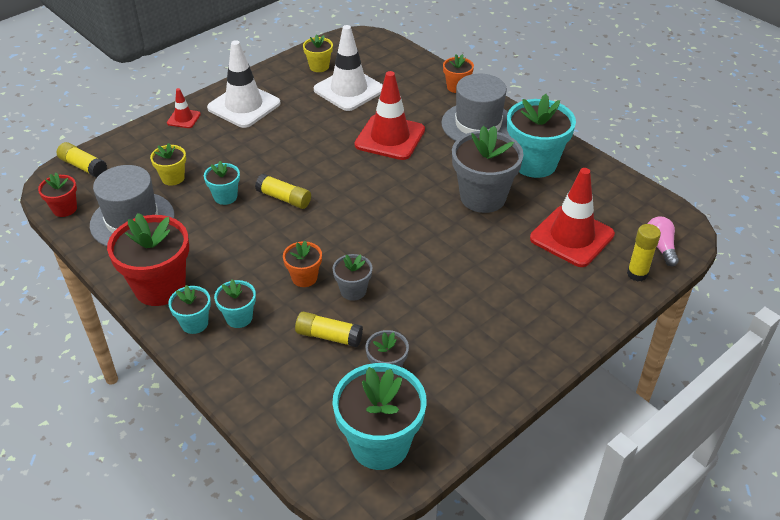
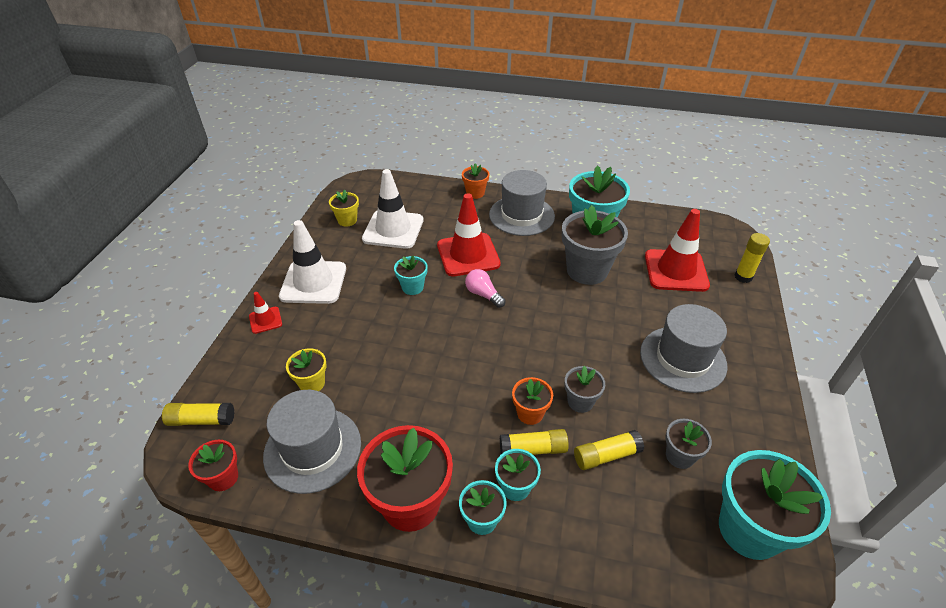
camera: 35 degrees left, 0 degrees up
turquoise flower pot [204,161,240,205] -> turquoise flower pot moved to [394,256,428,295]
yellow glue stick [255,174,311,209] -> yellow glue stick moved to [500,429,569,455]
pink light bulb [647,216,679,266] -> pink light bulb moved to [465,269,506,308]
none -> grey hat [640,304,727,393]

